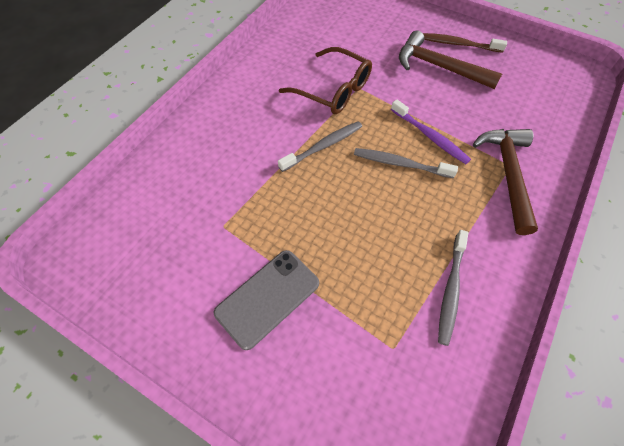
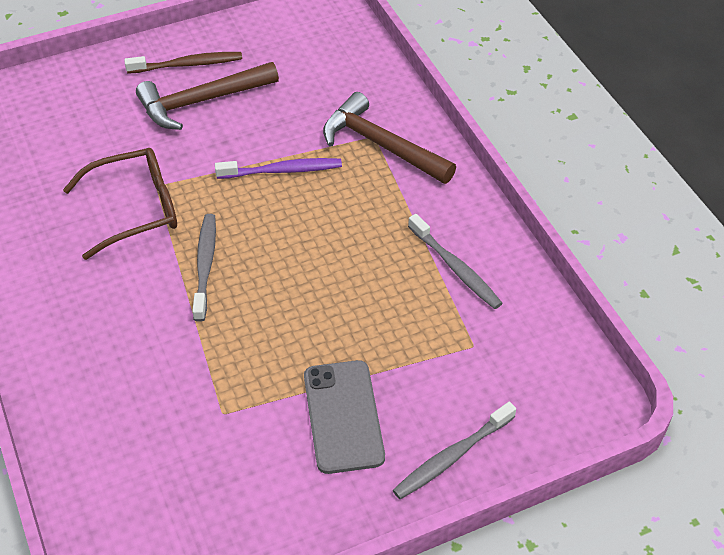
camera: 55 degrees left, 10 degrees down
grey toothbrush [354,148,458,178] -> grey toothbrush moved to [393,402,516,499]
brown toothbrush [423,33,507,53] -> brown toothbrush turned 150 degrees counterclockwise [124,52,242,74]

